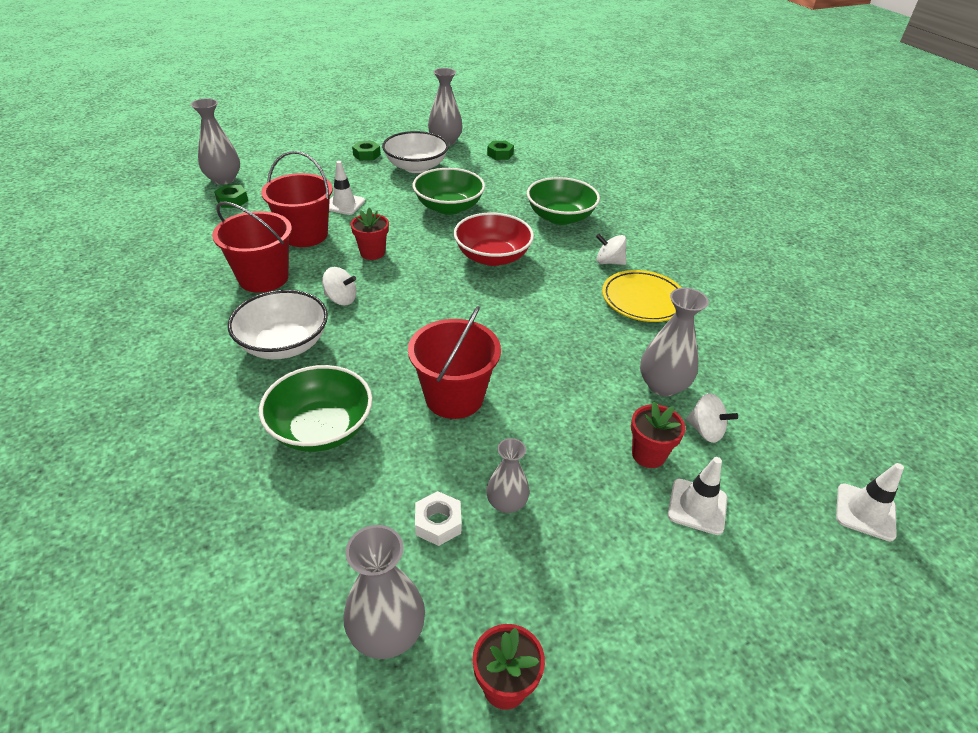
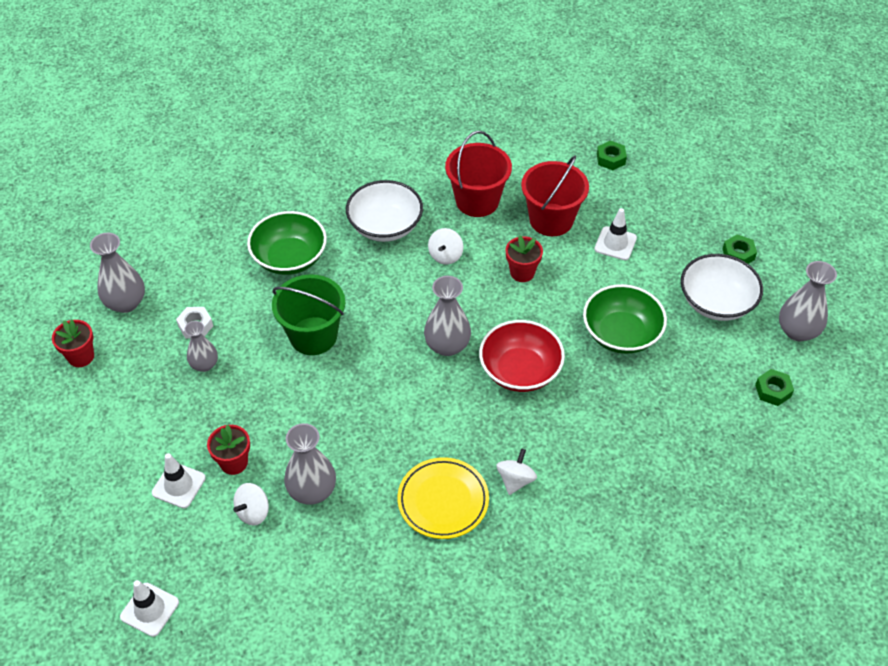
camera: 95 degrees right, 10 degrees up
grey vase [191,98,240,185] -> grey vase moved to [424,276,471,356]
red bucket [408,306,501,419] -> green bucket [272,274,345,355]
green bowl [527,177,600,225] -> none

